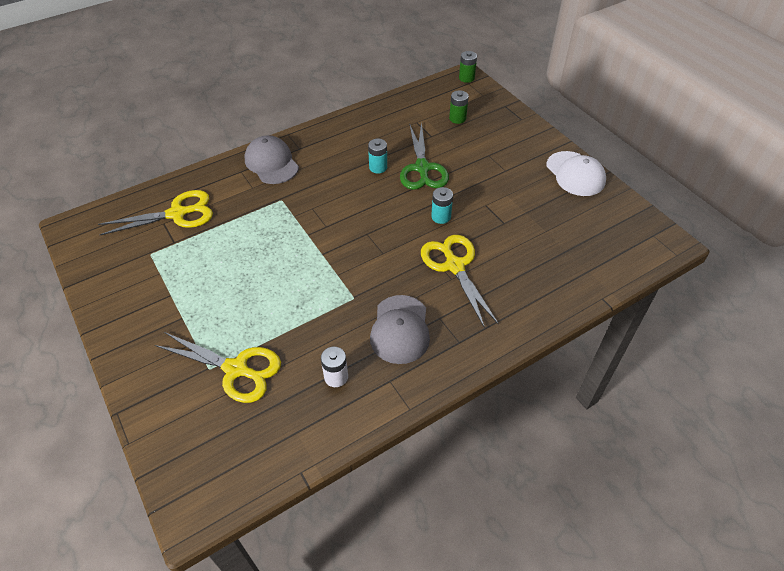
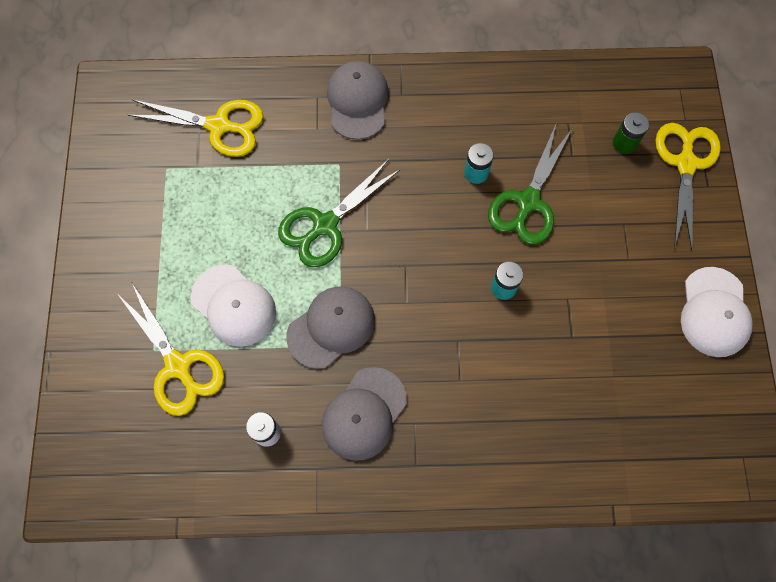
camera: 30 degrees right, 20 degrees up
yellow scissors [421,235,499,328] -> yellow scissors moved to [655,123,721,251]
green battery [459,51,477,83] -> none
none -> white cap [190,264,276,347]
none -> green scissors [278,159,401,267]
none -> grey cap [286,286,375,369]

